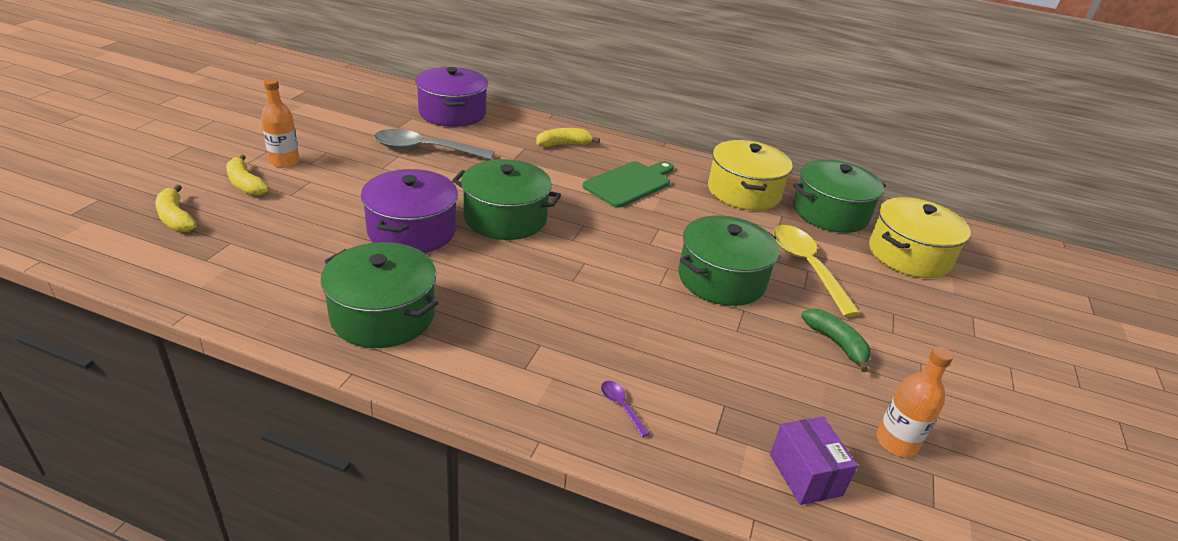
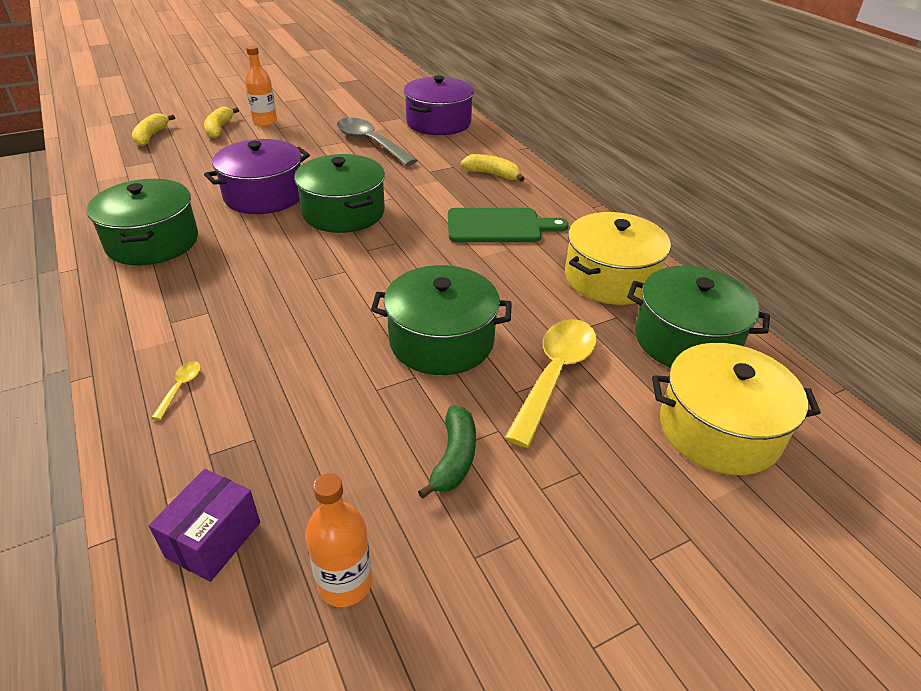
camera: 45 degrees right, 5 degrees up
purple spoon [601,381,650,437] -> yellow spoon [151,361,201,420]

